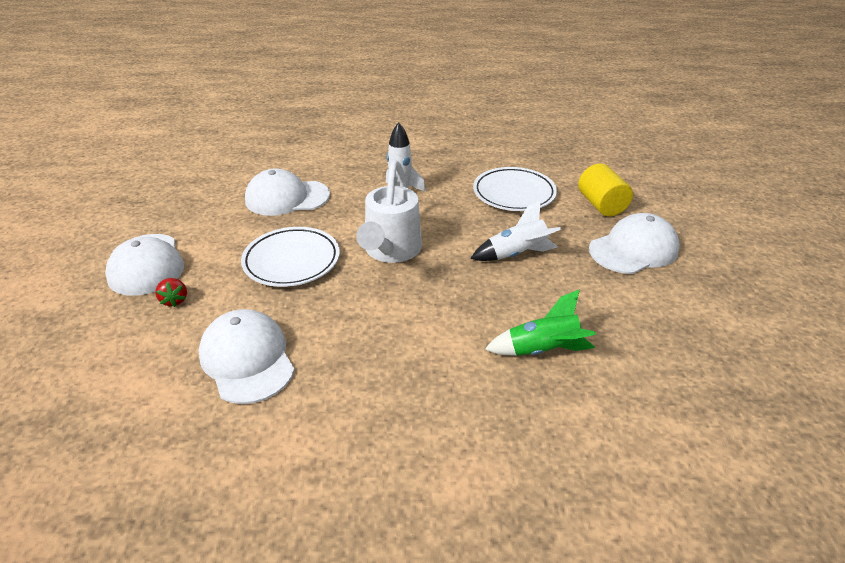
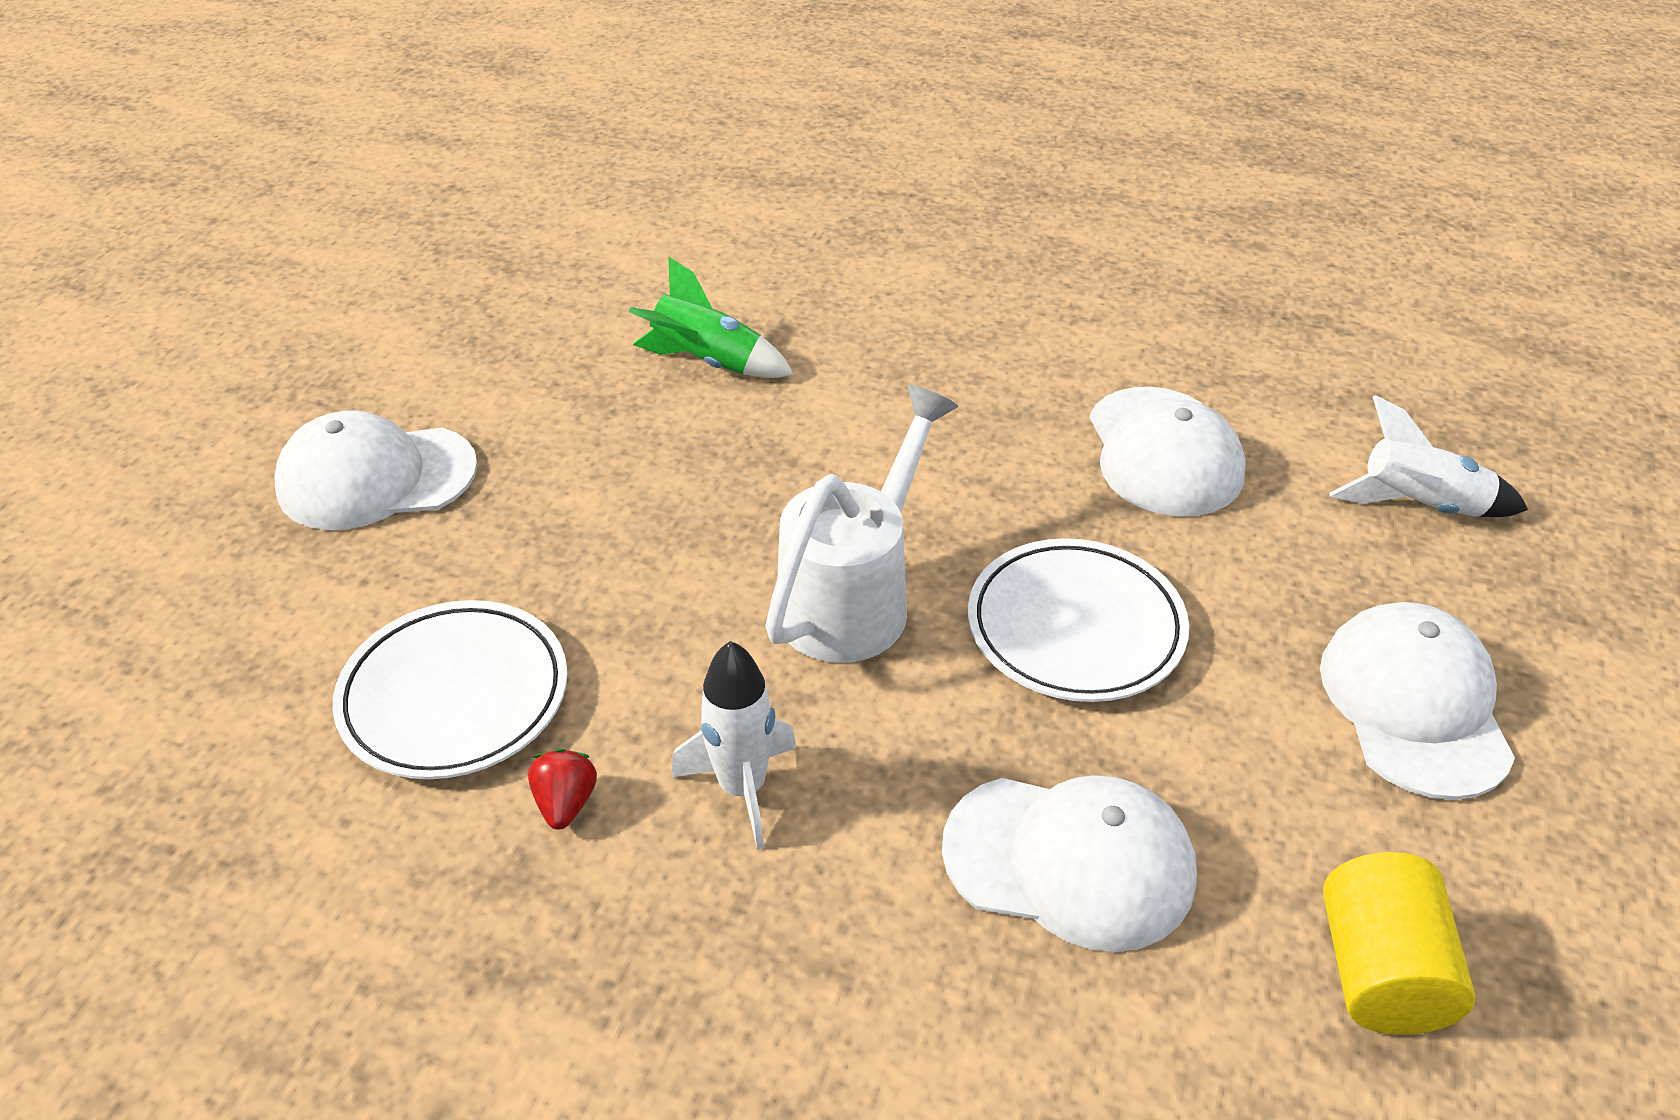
camera: 160 degrees left, 5 degrees up
red strawberry [155,278,187,307] -> red strawberry moved to [528,749,597,830]
white rocket [470,200,561,261] -> white rocket moved to [1329,395,1528,517]
yellow cylinder [578,163,633,217] -> yellow cylinder moved to [1323,852,1476,1035]

